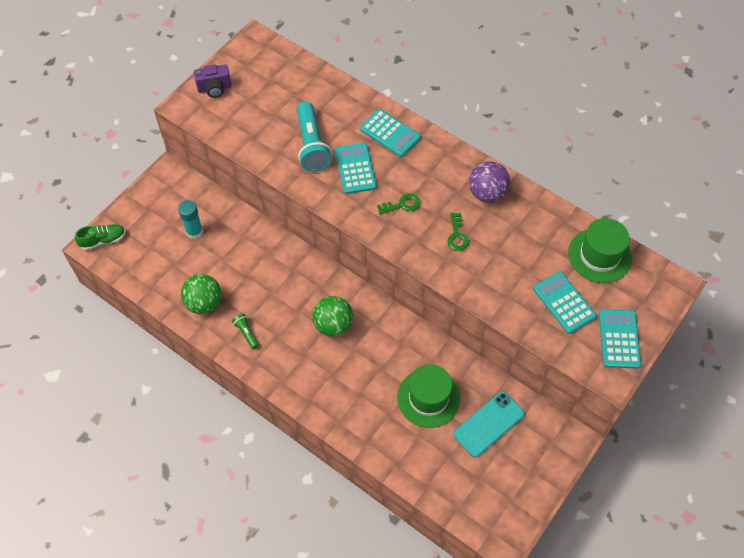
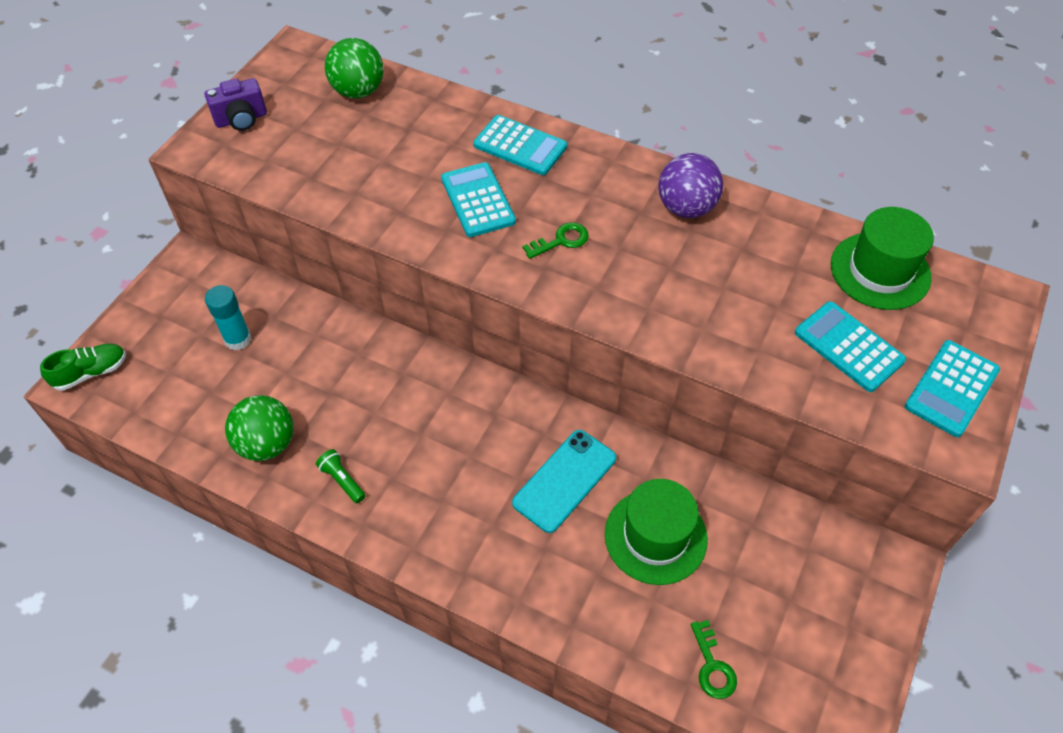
camera: 10 degrees left, 5 degrees down
turquoise flashlight [297,102,332,172] -> none
green ball [312,296,353,337] -> green ball moved to [325,38,384,99]
green key [447,213,469,251] -> green key moved to [691,620,737,699]
turquoise phone [453,391,525,457] -> turquoise phone moved to [512,430,616,533]
turquoise calculator [599,310,641,368] -> turquoise calculator turned 135 degrees counterclockwise [905,340,1000,437]

